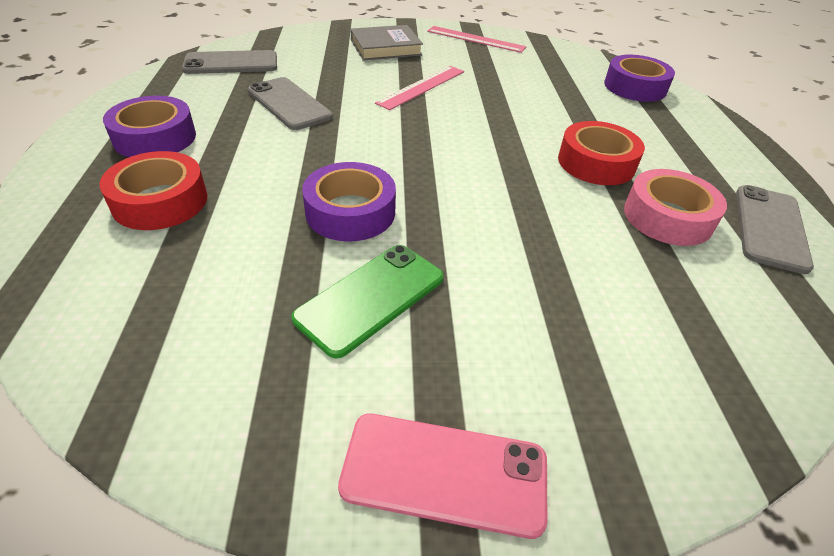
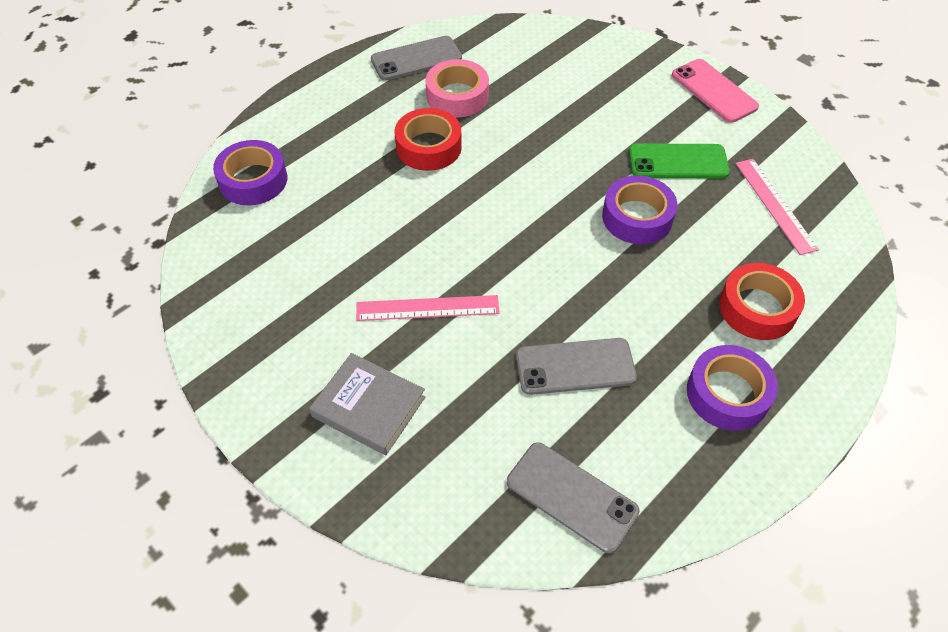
camera: 130 degrees left, 10 degrees up
grey phone [248,77,333,130] -> grey phone turned 75 degrees clockwise [516,338,637,395]
pink ruler [427,26,526,53] -> pink ruler moved to [735,159,819,255]

